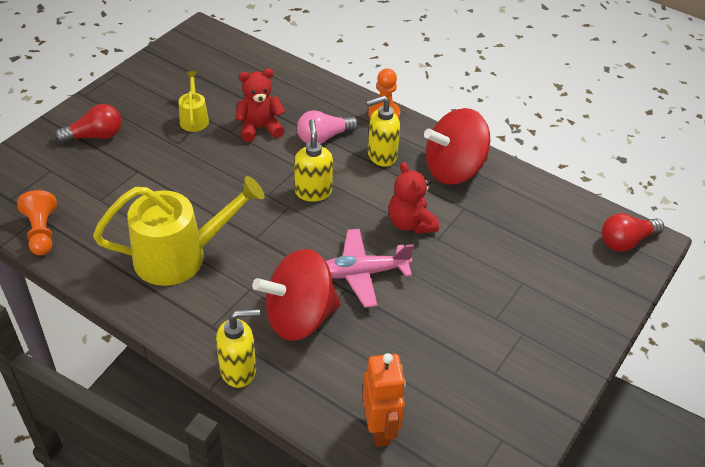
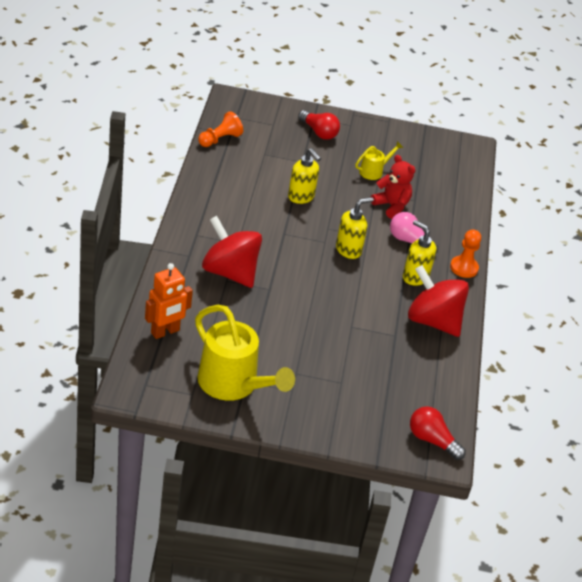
camera: 60 degrees right, 5 degrees down
yellow watering can [93,176,265,286] -> yellow watering can moved to [195,305,295,401]
yellow soap dispenser [216,309,260,388] -> yellow soap dispenser moved to [288,148,321,204]
pink plane [326,229,414,308] -> none
red teddy bear [389,162,439,234] -> none

